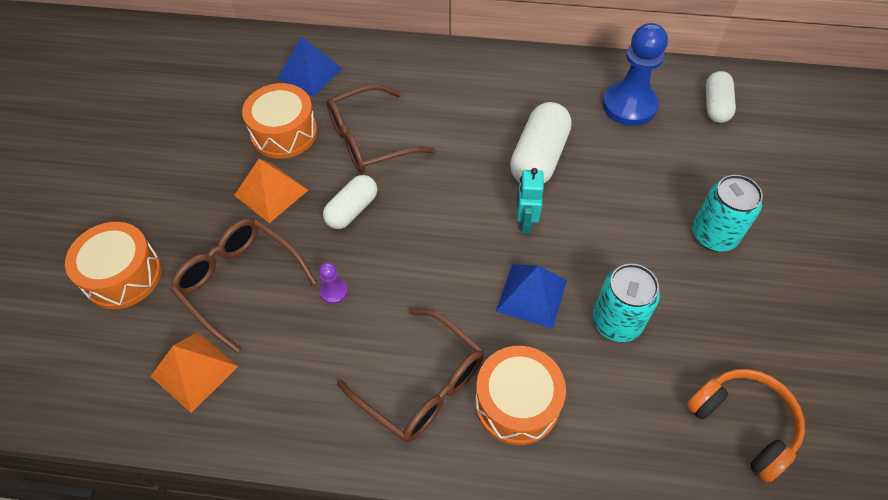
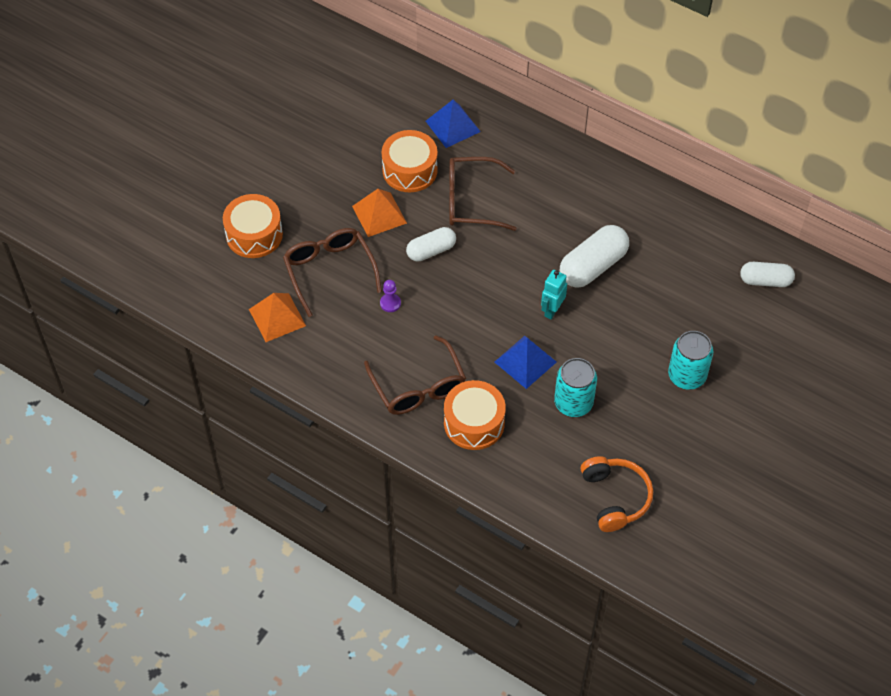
camera: 25 degrees right, 0 degrees up
blue pawn [602,23,668,126] -> none
white capsule [706,71,736,123] -> white capsule turned 60 degrees clockwise [740,262,795,287]

